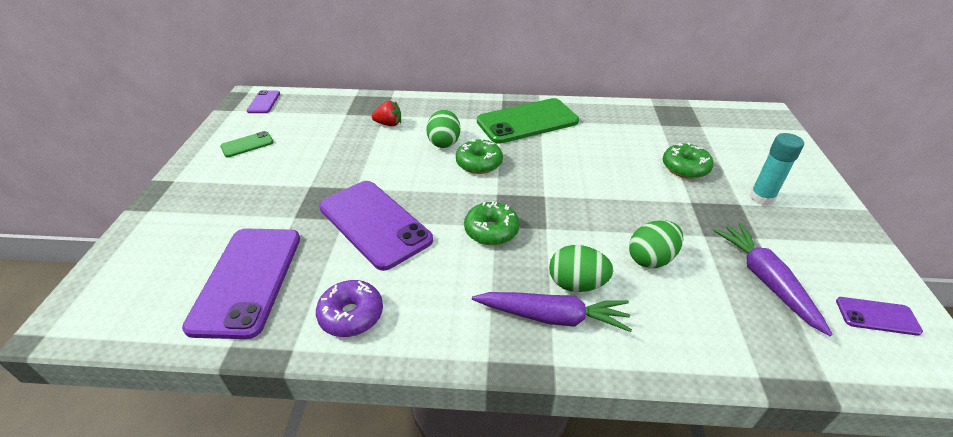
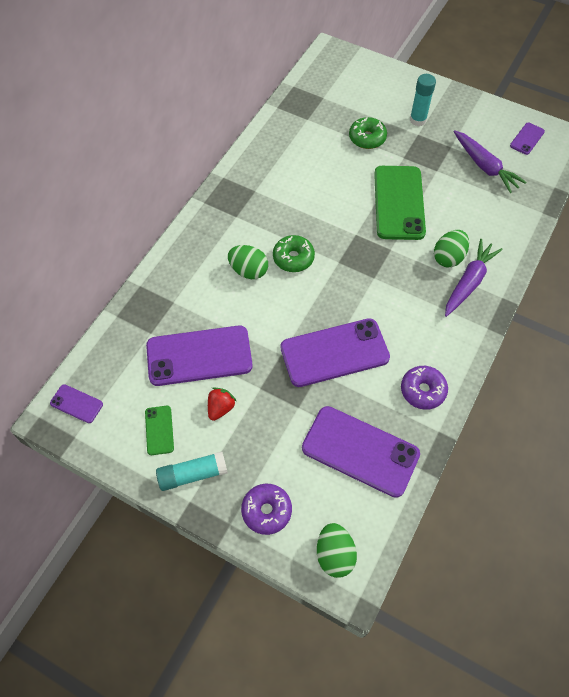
camera: 65 degrees left, 20 degrees up
red strawberry [372,101,401,126] -> red strawberry moved to [208,387,236,421]
green donut [464,201,520,245] -> none
green phone [477,98,579,144] -> green phone moved to [374,166,426,240]
green egg [629,220,683,268] -> green egg moved to [317,523,357,578]
purple carrot [714,223,833,336] -> purple carrot turned 135 degrees counterclockwise [454,130,527,193]
none -> purple phone [146,326,253,386]
none -> turquoise glue stick [156,451,228,491]
none -> purple donut [241,484,292,535]

